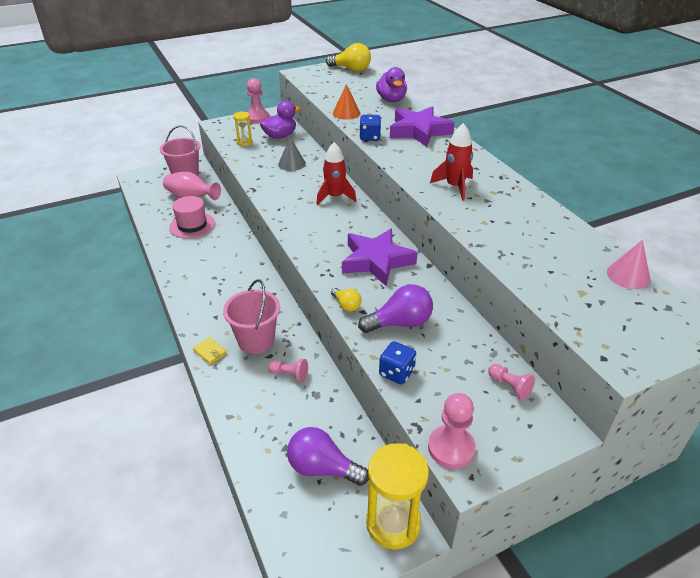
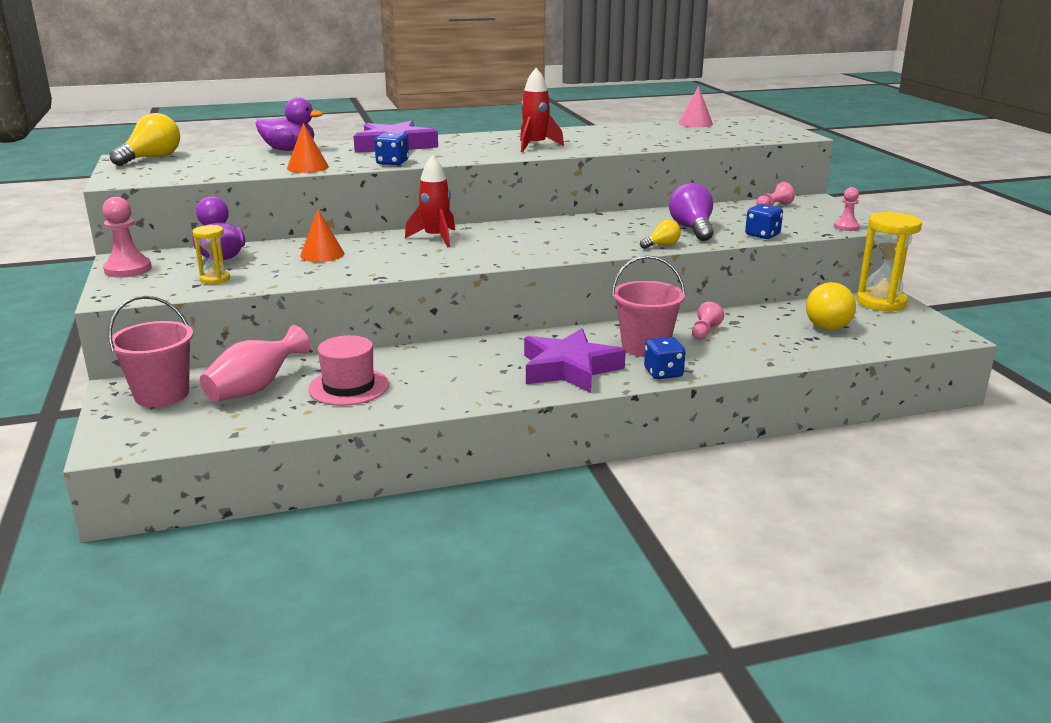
camera: 80 degrees left, 15 degrees down
yellow wallet [193,337,227,365] -> blue dice [644,337,685,379]
grey cone [278,137,306,171] -> orange cone [300,210,344,262]
purple light bulb [287,427,369,486] -> yellow light bulb [806,282,856,330]
purple star [342,229,418,286] -> purple star moved to [524,329,626,393]
pink pawn [428,393,476,469] -> pink pawn [834,187,860,231], size x0.62

